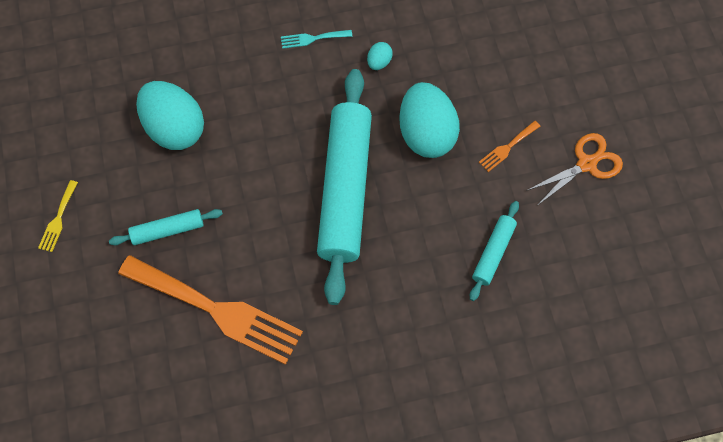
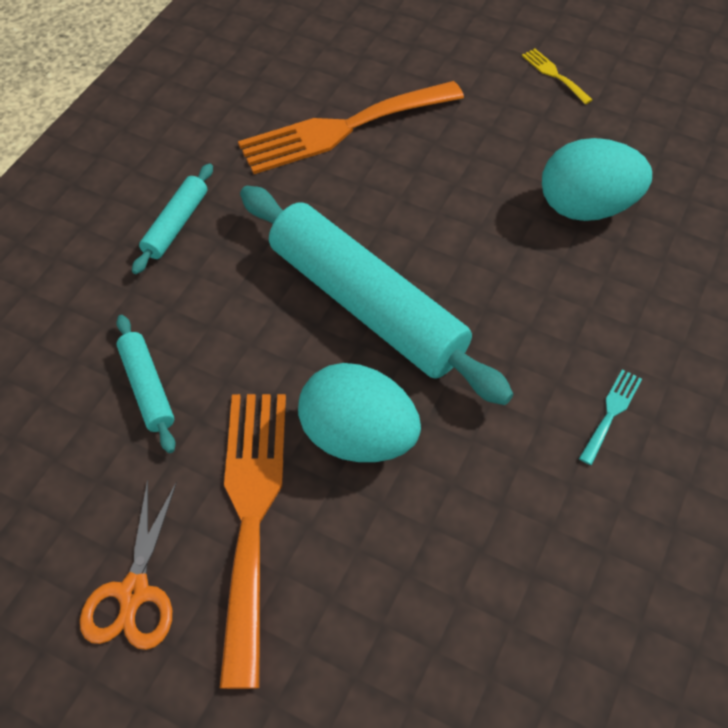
camera: 130 degrees right, 10 degrees down
turquoise rolling pin [109,209,223,245] -> turquoise rolling pin moved to [132,163,213,274]
turquoise egg [367,42,393,70] -> none
orange fork [479,121,541,172] -> orange fork [220,394,286,689], size x2.44

